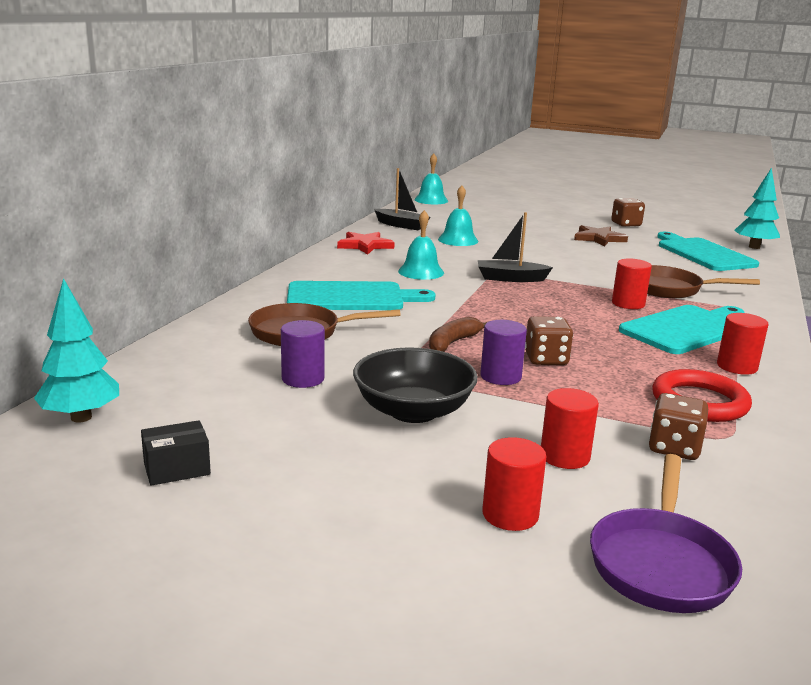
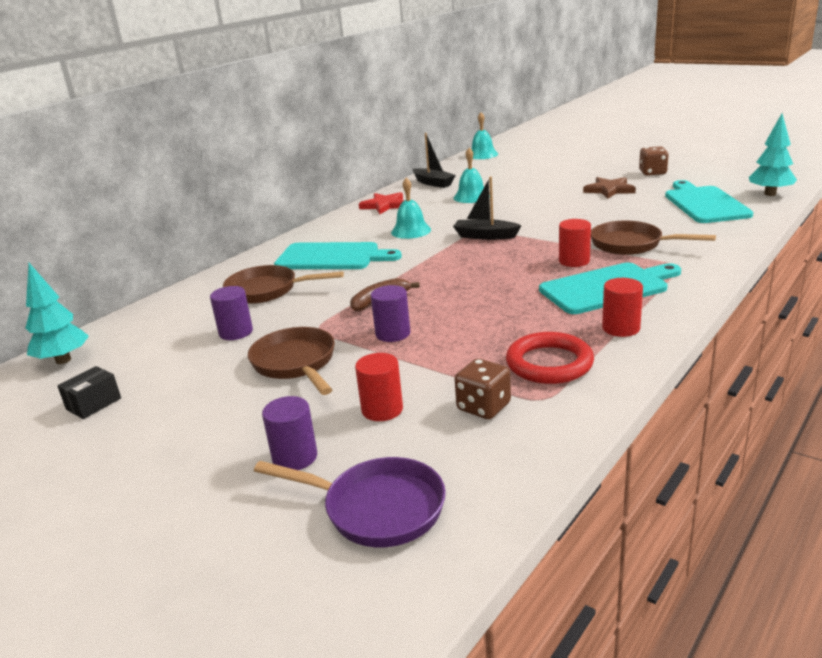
camera: 20 degrees right, 5 degrees up
black box [141,420,211,486] -> black box turned 45 degrees counterclockwise [58,366,121,419]
black bowl [353,347,478,423] -> brown pan [248,327,335,395]
red cylinder [482,437,546,531] -> purple cylinder [262,396,317,470]
brown dice [525,316,573,365] -> none
purple pan [590,454,742,613] -> purple pan turned 105 degrees counterclockwise [254,457,446,547]

